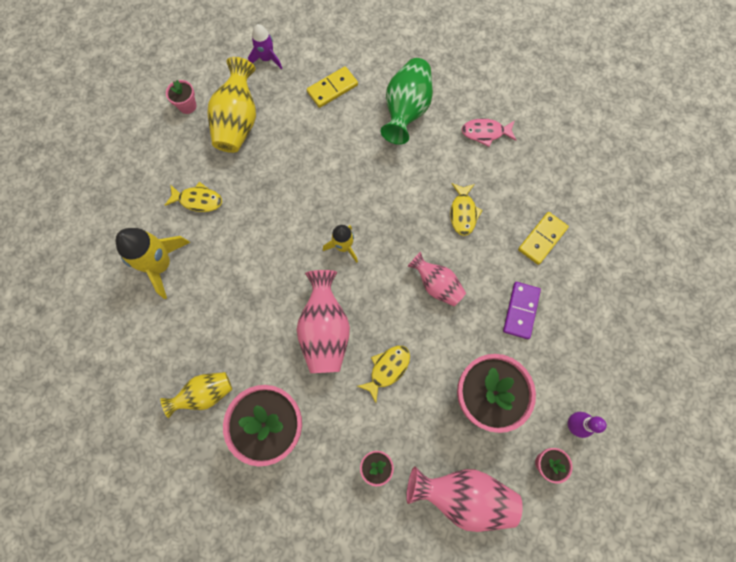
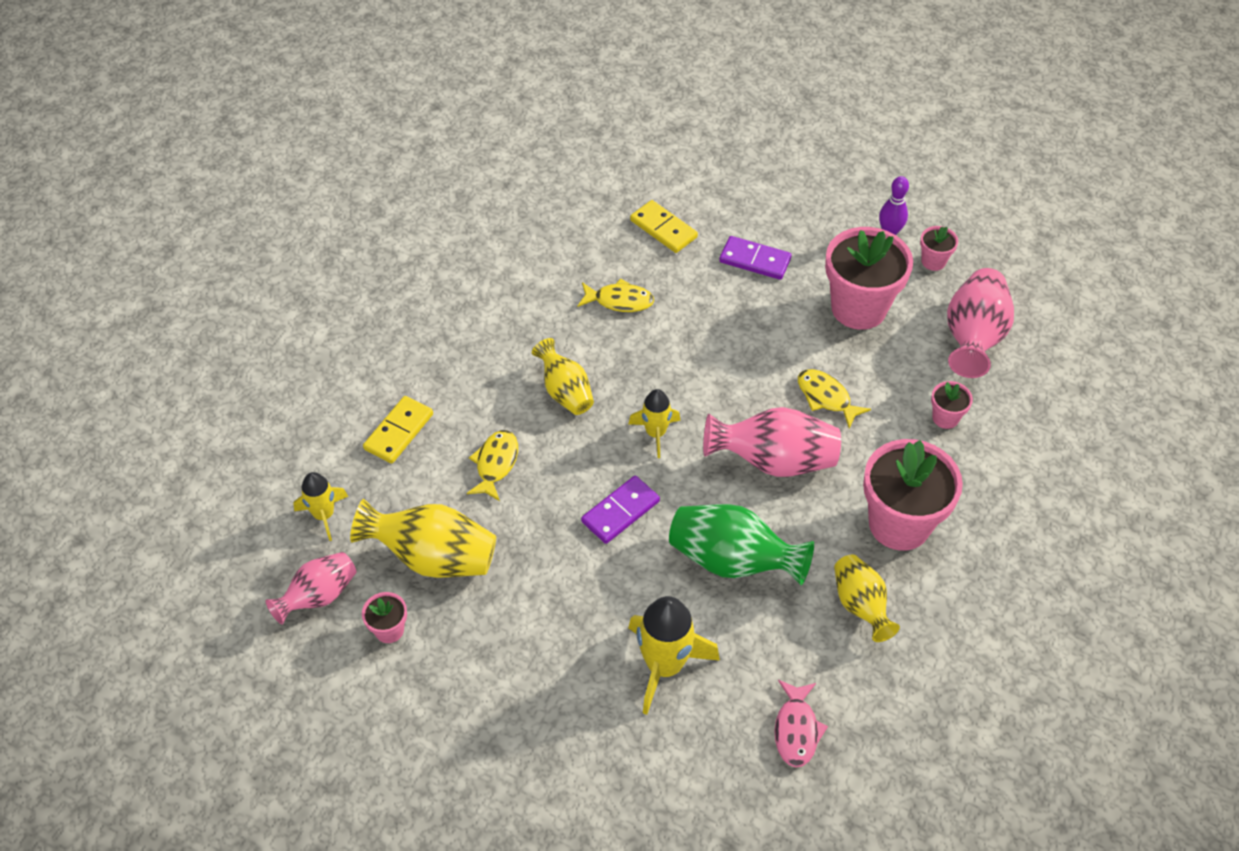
camera: 85 degrees left, 20 degrees down
yellow fish [164,182,222,212] -> yellow fish moved to [467,430,518,501]
purple rocket [248,24,282,69] -> yellow rocket [293,472,348,541]
yellow domino [307,66,358,108] -> yellow domino turned 60 degrees clockwise [363,396,433,464]
green vase [381,58,433,145] -> green vase moved to [669,504,814,585]
pink vase [407,252,466,306] -> pink vase moved to [265,552,356,625]
pink fish [462,118,516,147] -> pink fish moved to [774,680,828,767]
none -> yellow vase [532,338,594,415]
none -> purple domino [581,476,660,544]

